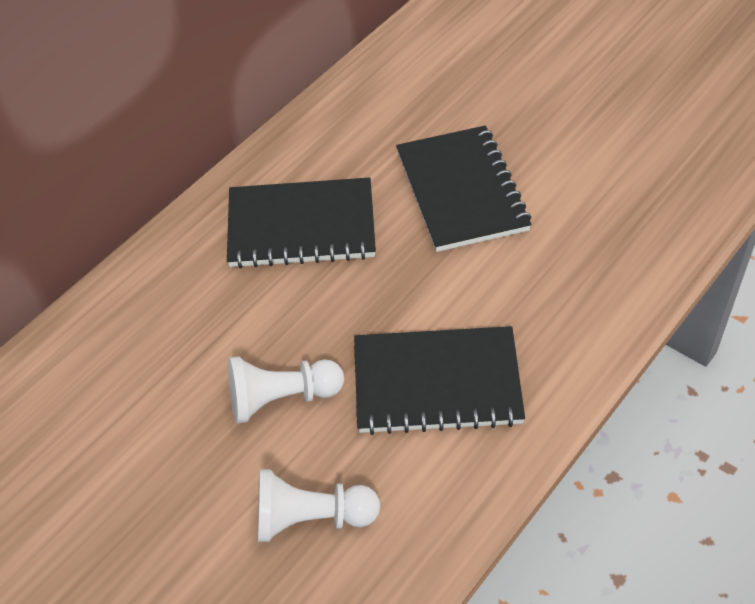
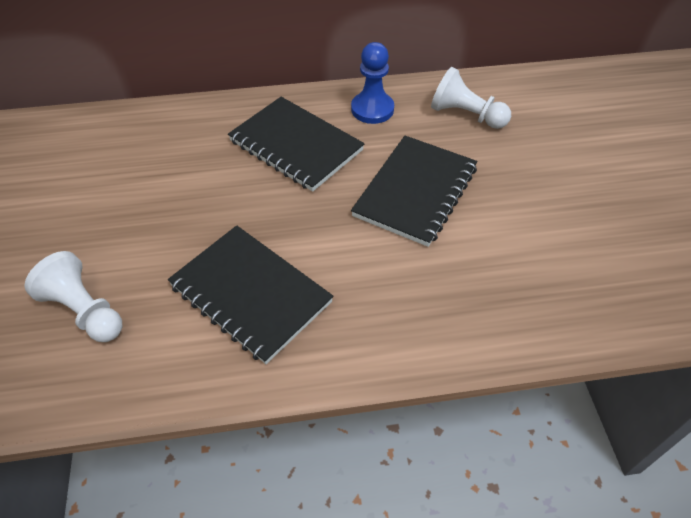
camera: 40 degrees right, 0 degrees up
white pawn [228,356,344,424] -> white pawn moved to [431,67,511,129]
none -> blue pawn [351,42,394,124]

